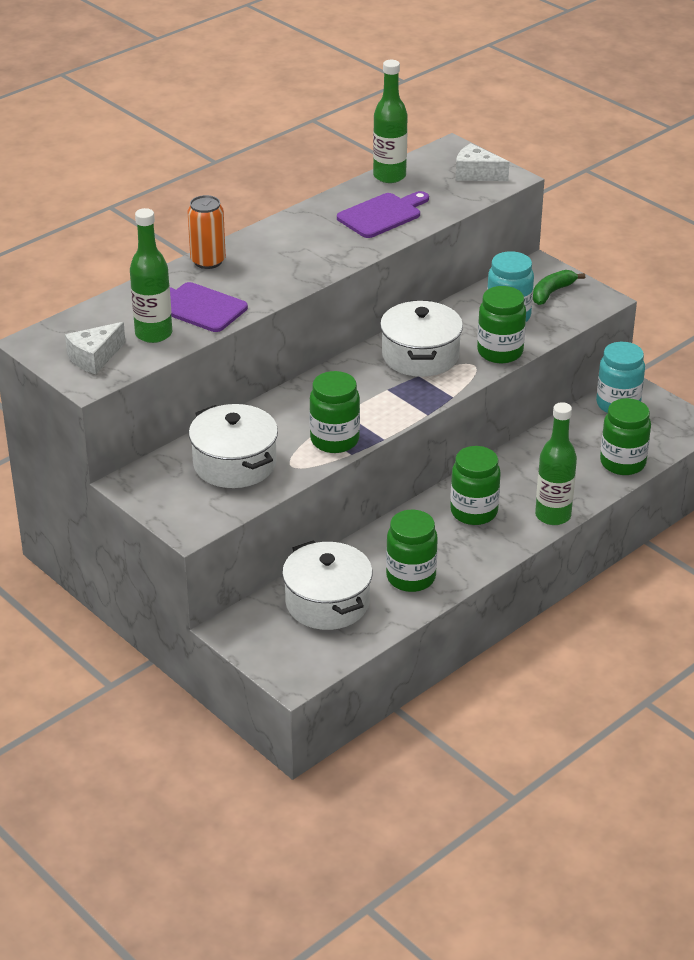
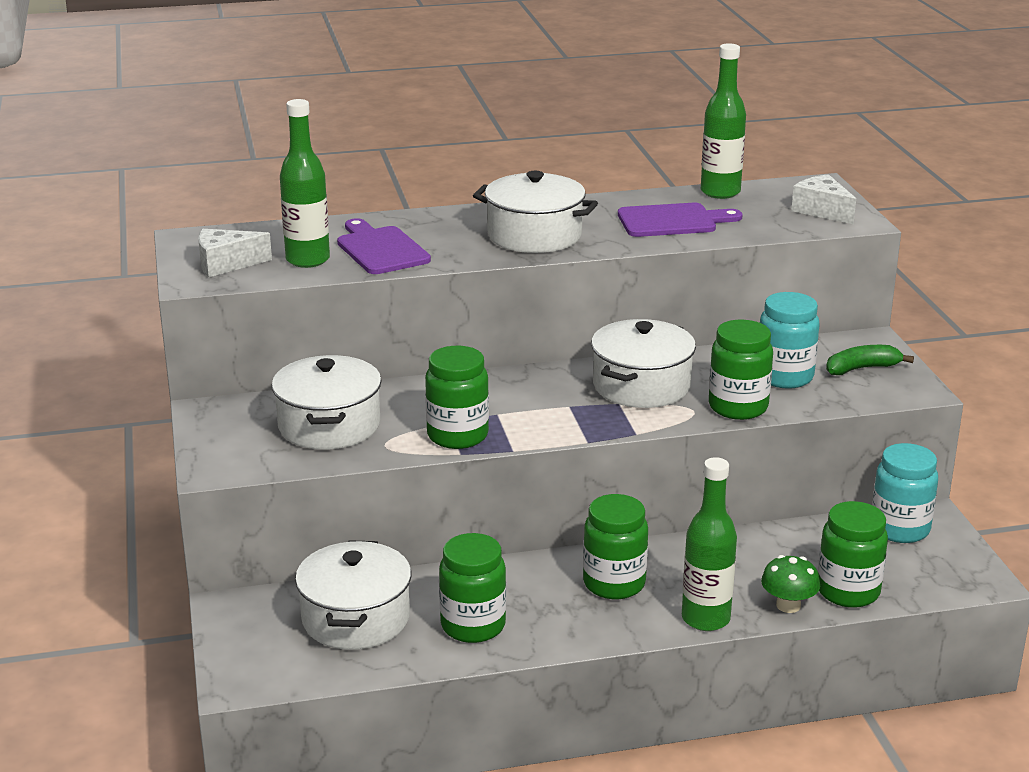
camera: 30 degrees right, 10 degrees down
orange can [187,195,226,269] -> none
none -> white pot [473,171,598,253]
none -> green mushroom [761,555,820,613]

